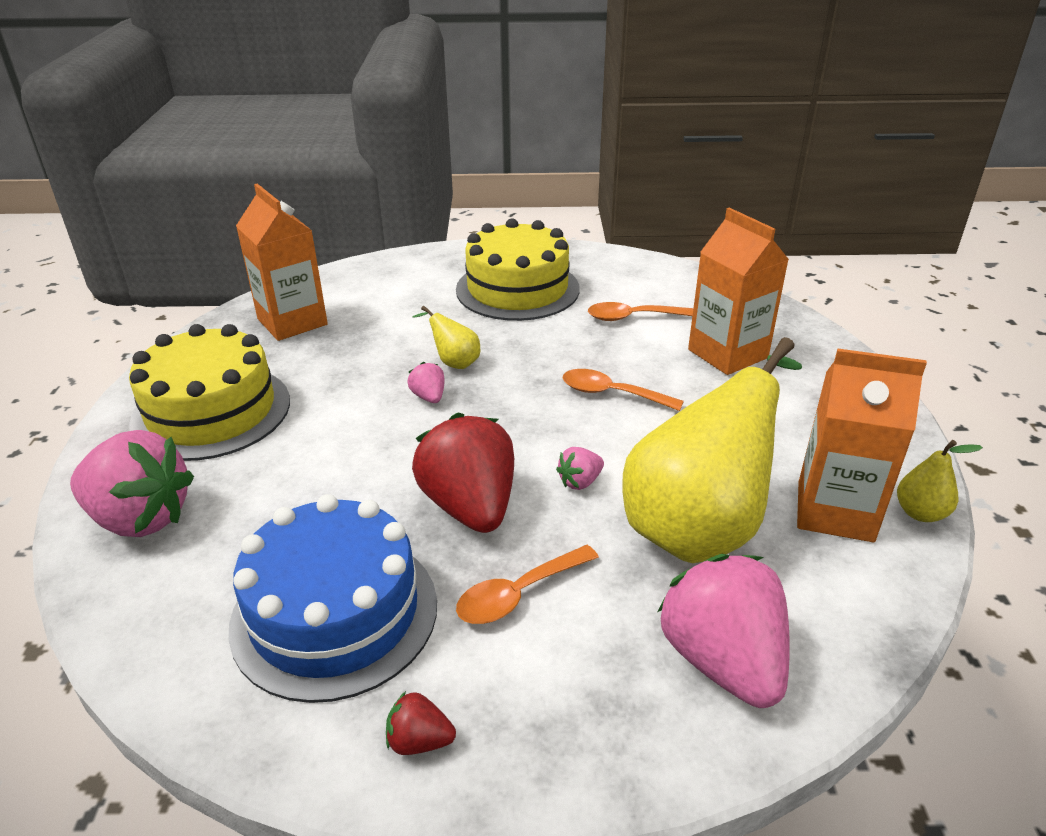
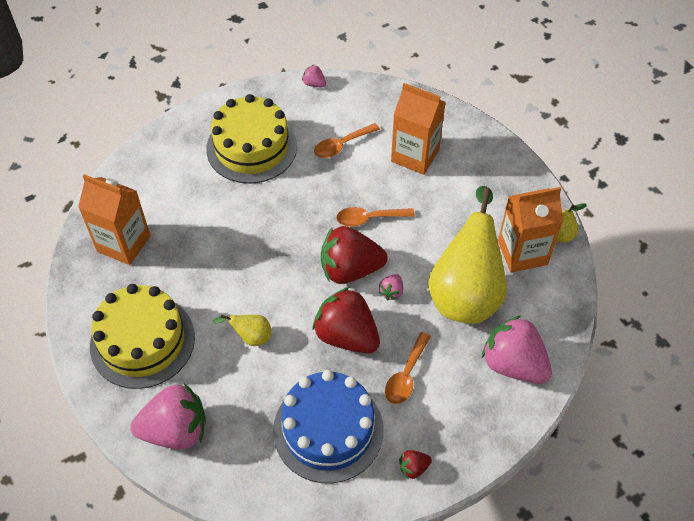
camera: 30 degrees left, 20 degrees up
pink strawberry [408,362,445,403] -> pink strawberry moved to [302,65,326,87]
yellow pear [413,306,480,369] -> yellow pear moved to [212,315,272,346]
none -> red strawberry [321,226,388,284]

